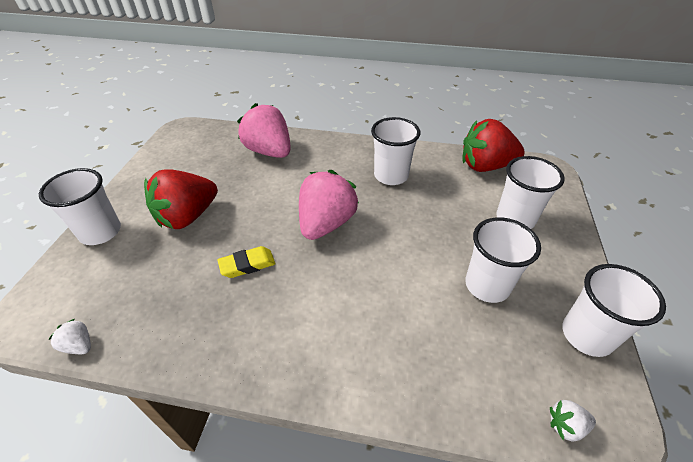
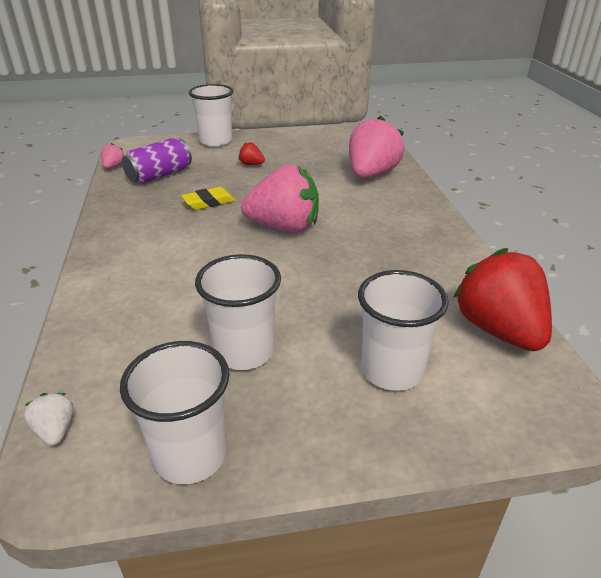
camera: 70 degrees right, 10 degrees down
white strawberry [48,319,91,354] -> pink strawberry [101,143,125,169]
red strawberry [144,169,218,229] -> red strawberry [238,142,265,165], size x0.42
yellow eraser [217,246,275,278] -> yellow eraser turned 75 degrees counterclockwise [181,187,235,210]
white cup [371,117,420,185] -> none
none -> purple can [122,138,192,184]

